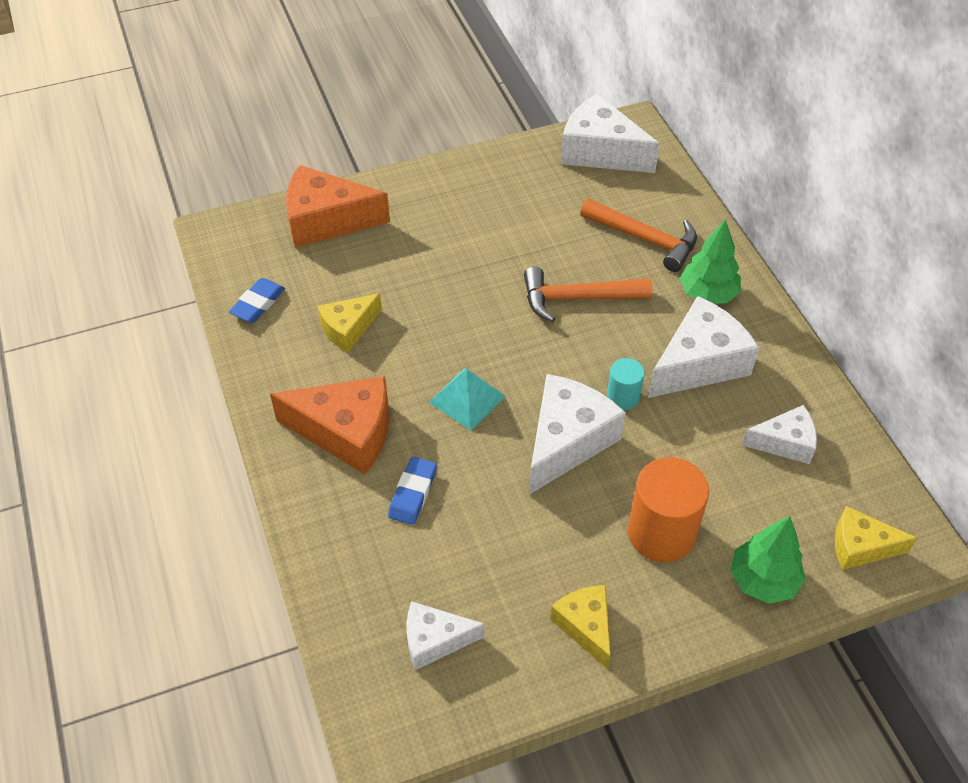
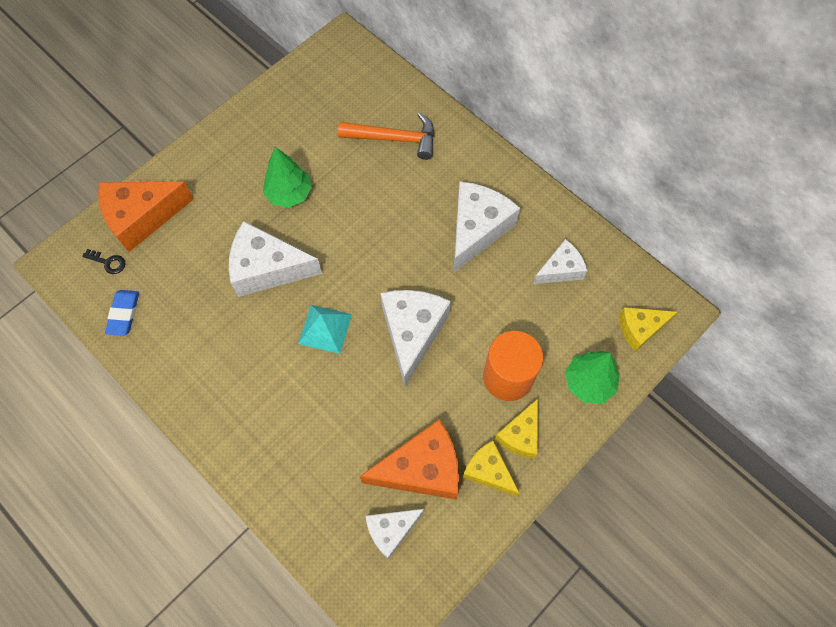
camera: 25 degrees left, 15 degrees up
orange cheese [270,376,389,474] -> orange cheese moved to [359,419,459,499]
yellow cheese [318,293,382,352] -> yellow cheese moved to [495,399,538,458]
blue eraser [388,457,437,525] -> none
orange hammer [524,267,652,323] -> none
white cheese [561,94,660,173] -> white cheese moved to [229,221,322,297]
turquoise cylinder [607,358,645,410] -> none
green tree [680,219,741,304] -> green tree moved to [263,147,312,208]
none -> black key [82,249,125,274]

